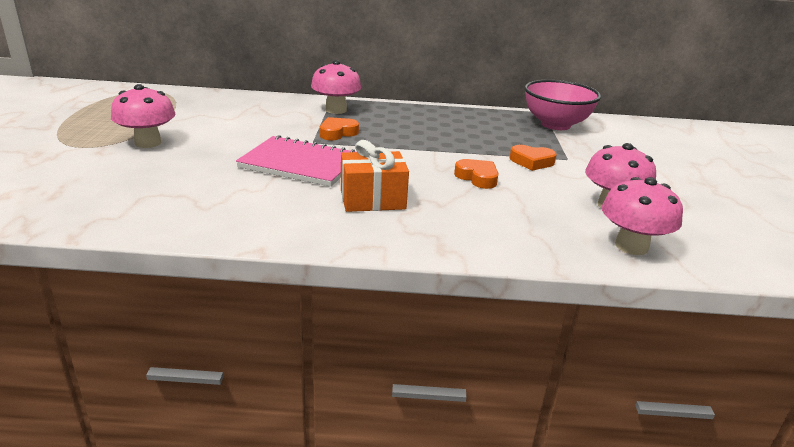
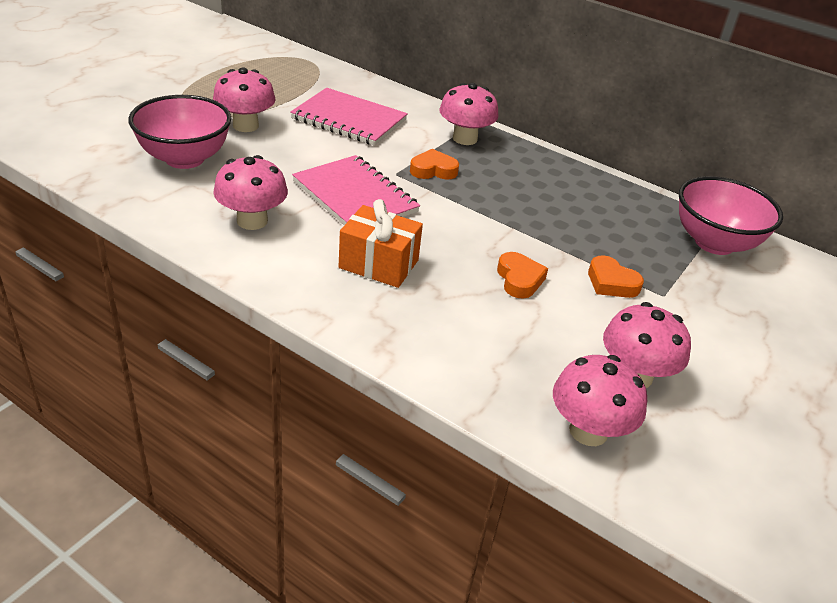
camera: 30 degrees right, 10 degrees up
none -> pink bowl [128,95,231,169]
none -> pink mushroom [213,155,288,230]
none -> pink notebook [290,88,408,146]

